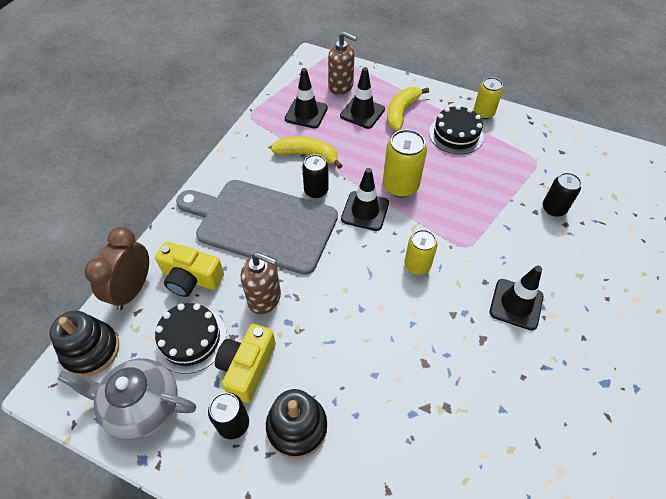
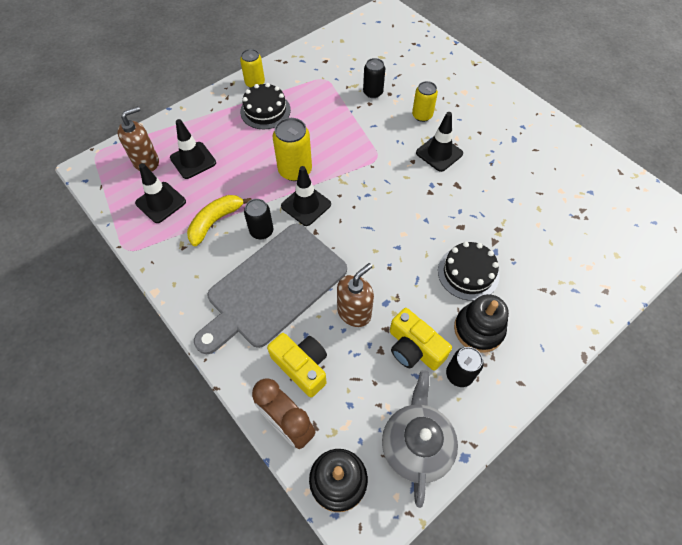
camera: 65 degrees left, 5 degrees up
grey teapot [57,358,196,440] -> grey teapot turned 150 degrees clockwise [382,370,458,508]
black cake [154,303,227,374] -> black cake moved to [438,242,500,301]
yellow camera [155,242,224,297] -> yellow camera turned 90 degrees counterclockwise [267,333,327,397]
yellow banana [387,87,429,131] -> none
yellow can [404,230,437,275] -> yellow can moved to [412,81,438,122]

